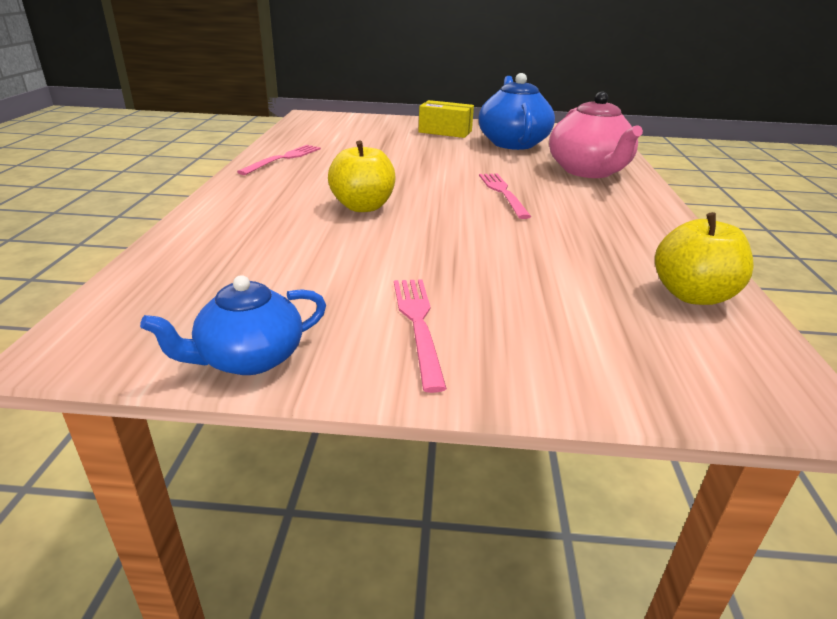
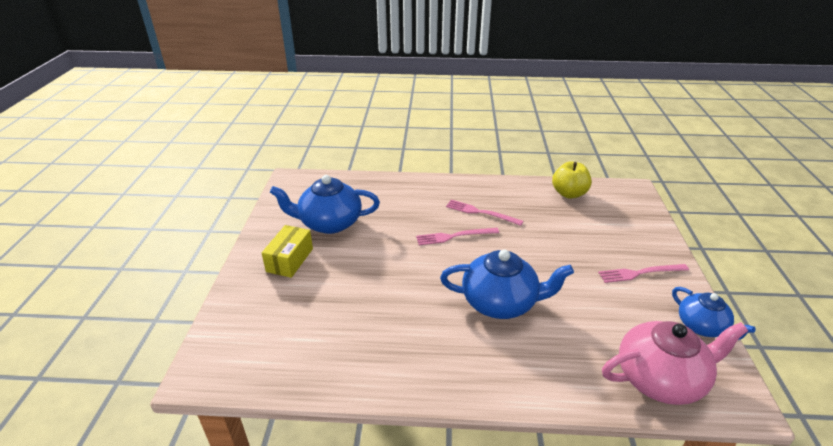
camera: 90 degrees left, 5 degrees up
pink fork [237,145,321,175] -> pink fork moved to [446,200,523,226]
yellow apple [328,140,395,212] -> blue teapot [440,250,574,319]
pink teapot [549,92,643,178] -> pink teapot moved to [602,321,748,405]

